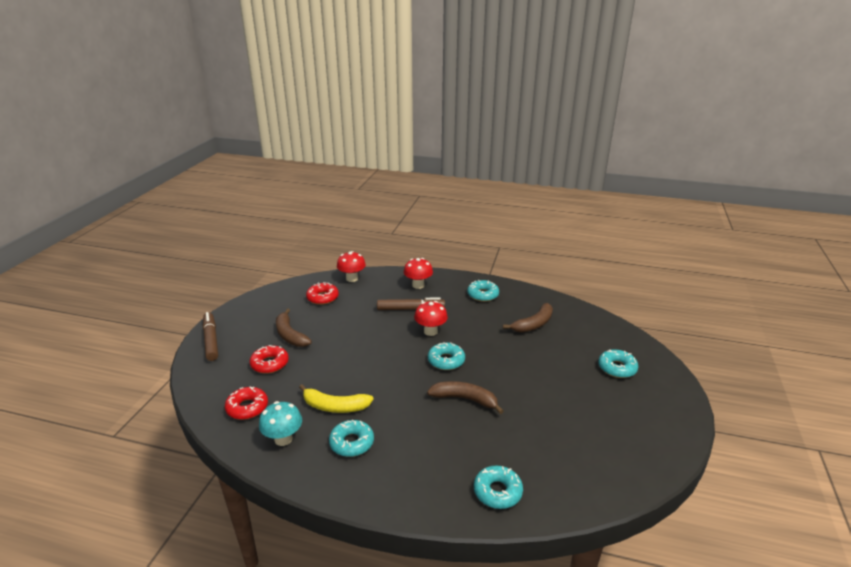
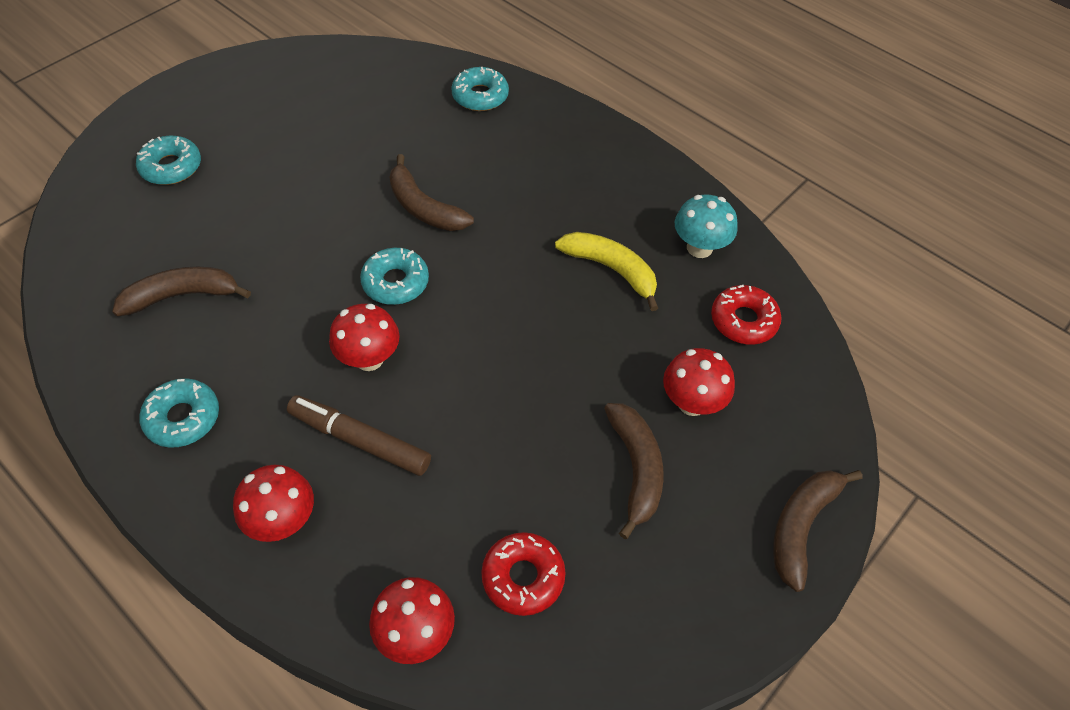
camera: 155 degrees left, 25 degrees up
brown marker [203,312,218,361] -> brown banana [773,470,863,592]
red donut [250,345,289,374] -> red mushroom [663,348,735,416]
turquoise donut [329,420,374,457] -> none

